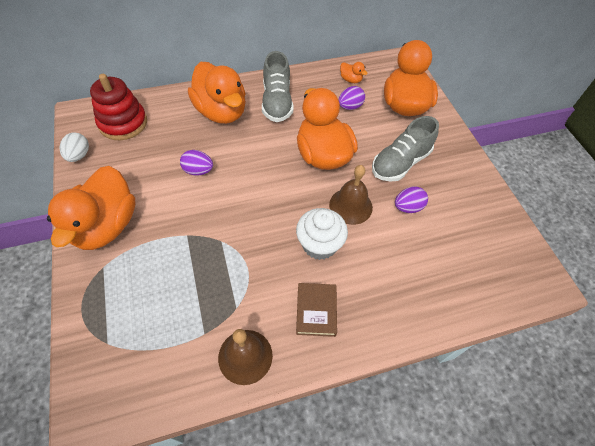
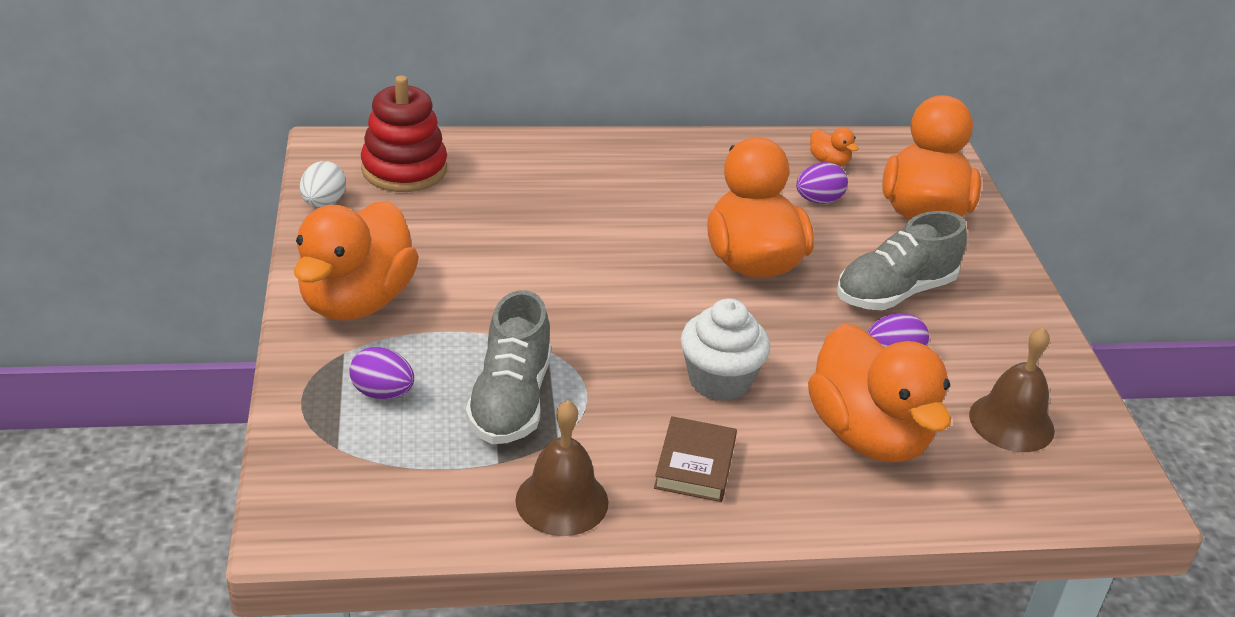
camera: 10 degrees right, 20 degrees down
purple egg [180,150,213,176] -> purple egg moved to [349,347,414,399]
orange duck [188,62,246,124] -> orange duck moved to [808,323,951,463]
grey shoe [262,51,293,122] -> grey shoe moved to [466,290,551,444]
brown bell [329,165,373,225] -> brown bell moved to [969,327,1055,452]

